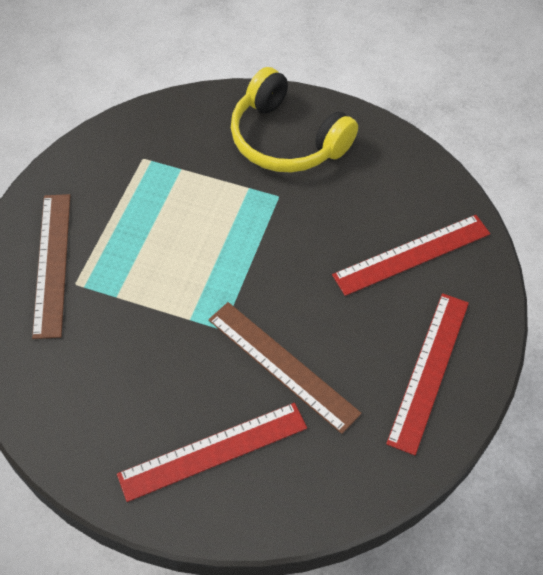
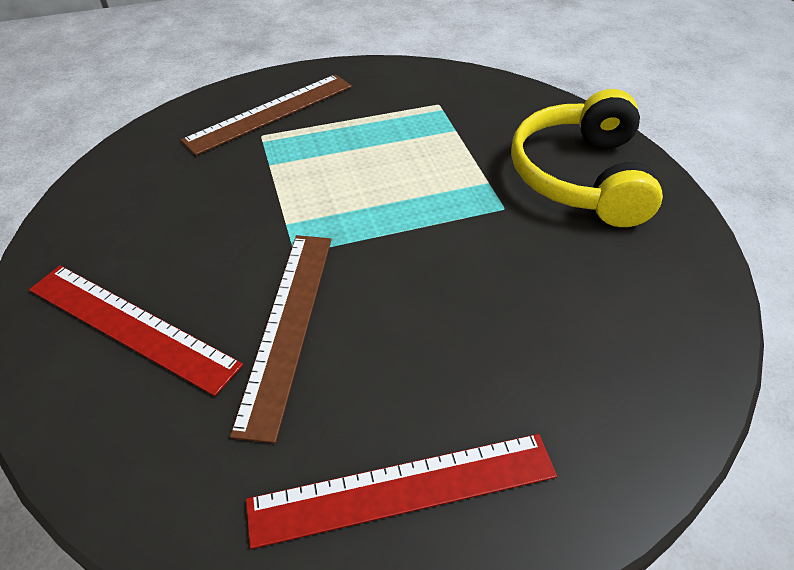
camera: 55 degrees right, 10 degrees down
red ruler [332,215,490,296] -> none

